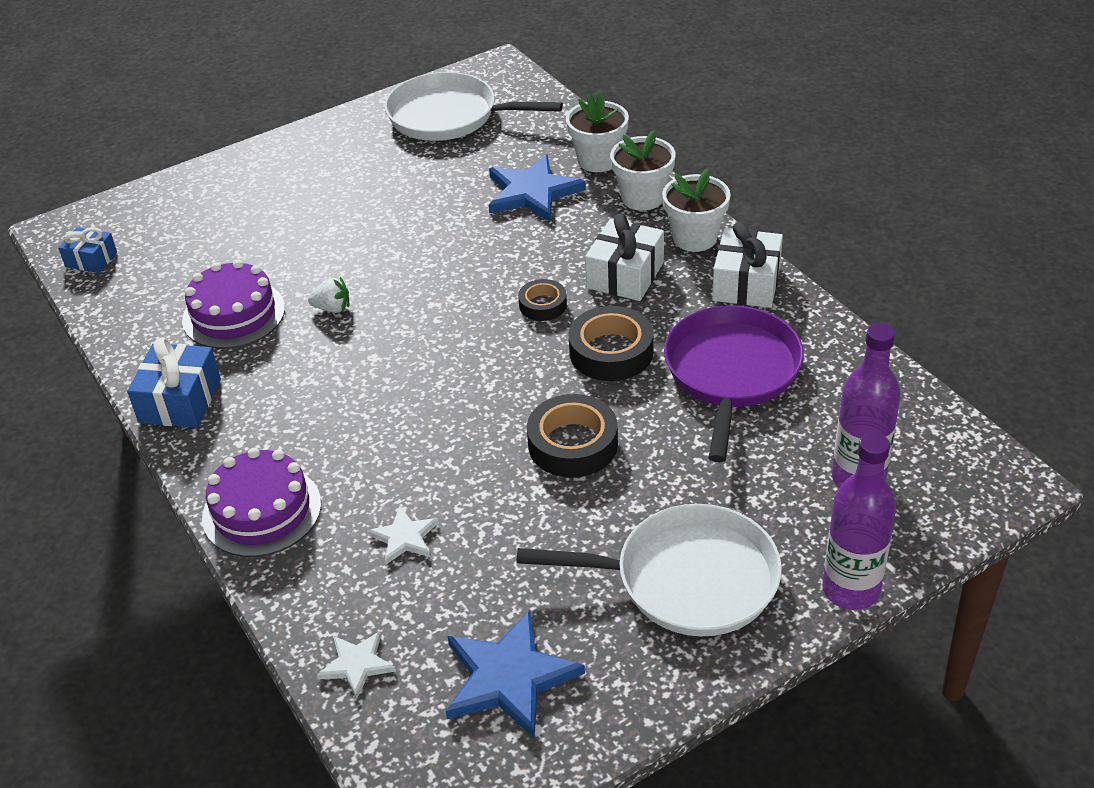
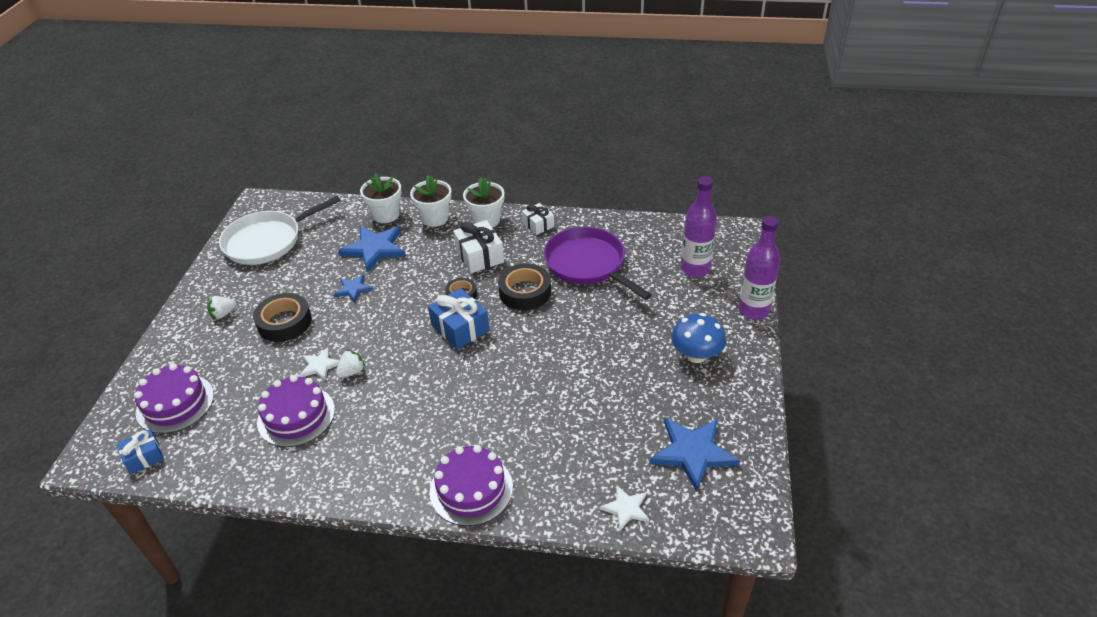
camera: 50 degrees left, 0 degrees up
blue gift [127,337,221,428] -> blue gift moved to [428,288,489,350]
white star [367,506,438,564] -> white star moved to [300,347,339,381]
white pan [516,504,782,636] -> blue mushroom [671,313,726,363]
black tape [527,394,618,478] -> black tape moved to [253,293,312,342]
white gift [712,222,783,308] -> white gift [522,203,554,235], size x0.63
none -> purple cake [134,364,214,434]
none -> white strawberry [207,296,236,319]
none -> blue star [333,274,373,303]

